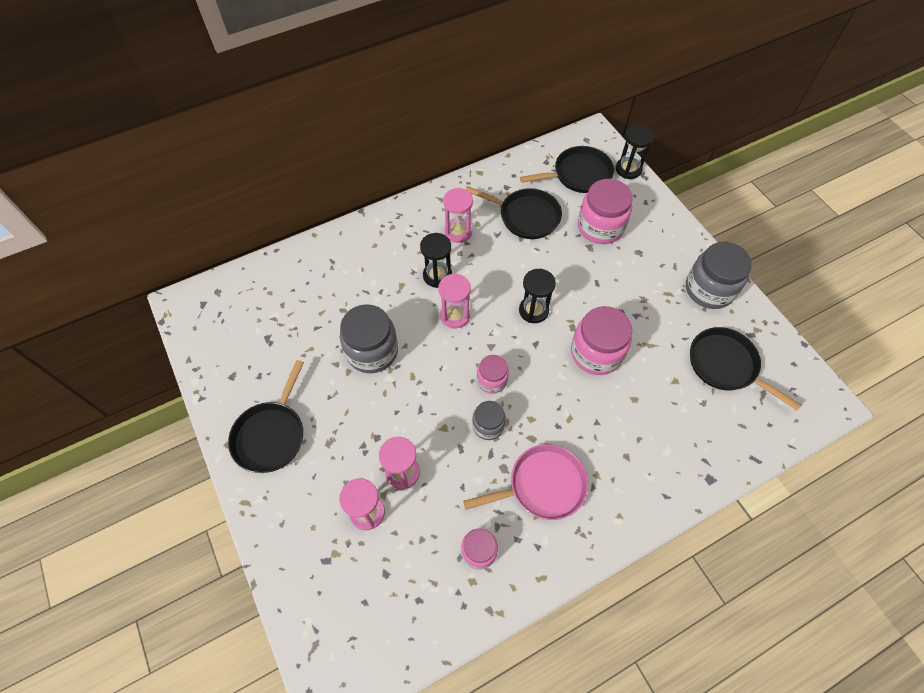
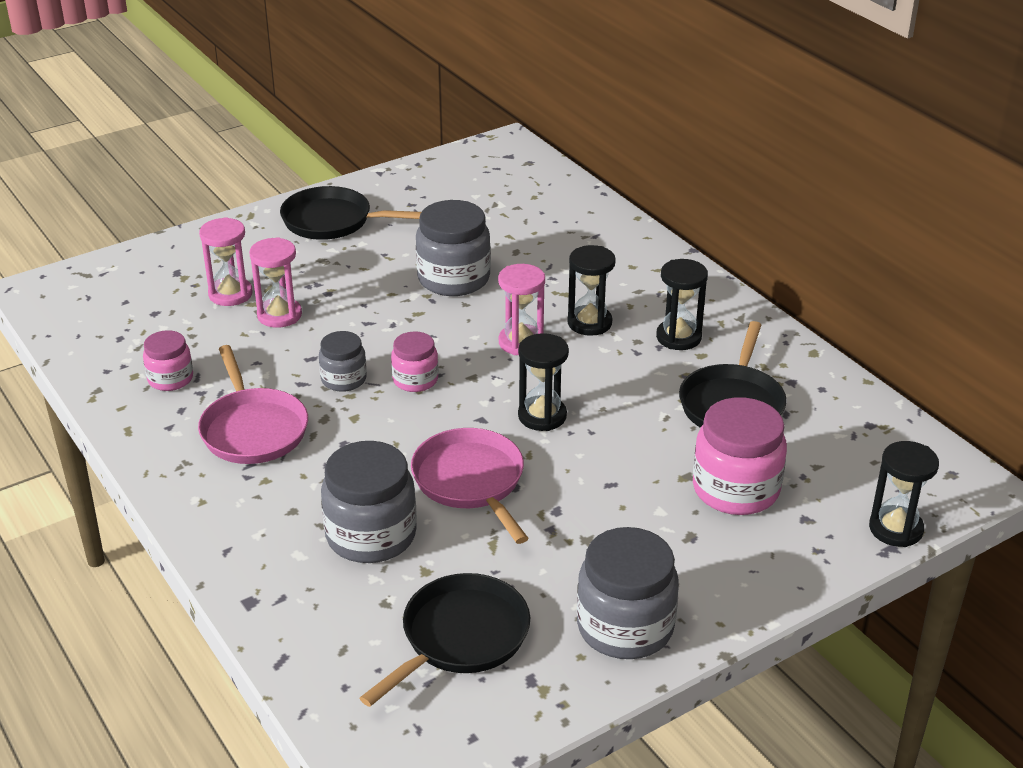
camera: 85 degrees right, 25 degrees down
pink hourglass [443,188,473,243] -> black hourglass [656,259,708,350]
black pan [520,146,614,193] -> none
pink jar [571,306,632,375] -> pink pan [411,428,529,544]
none -> grey jar [321,441,417,563]

